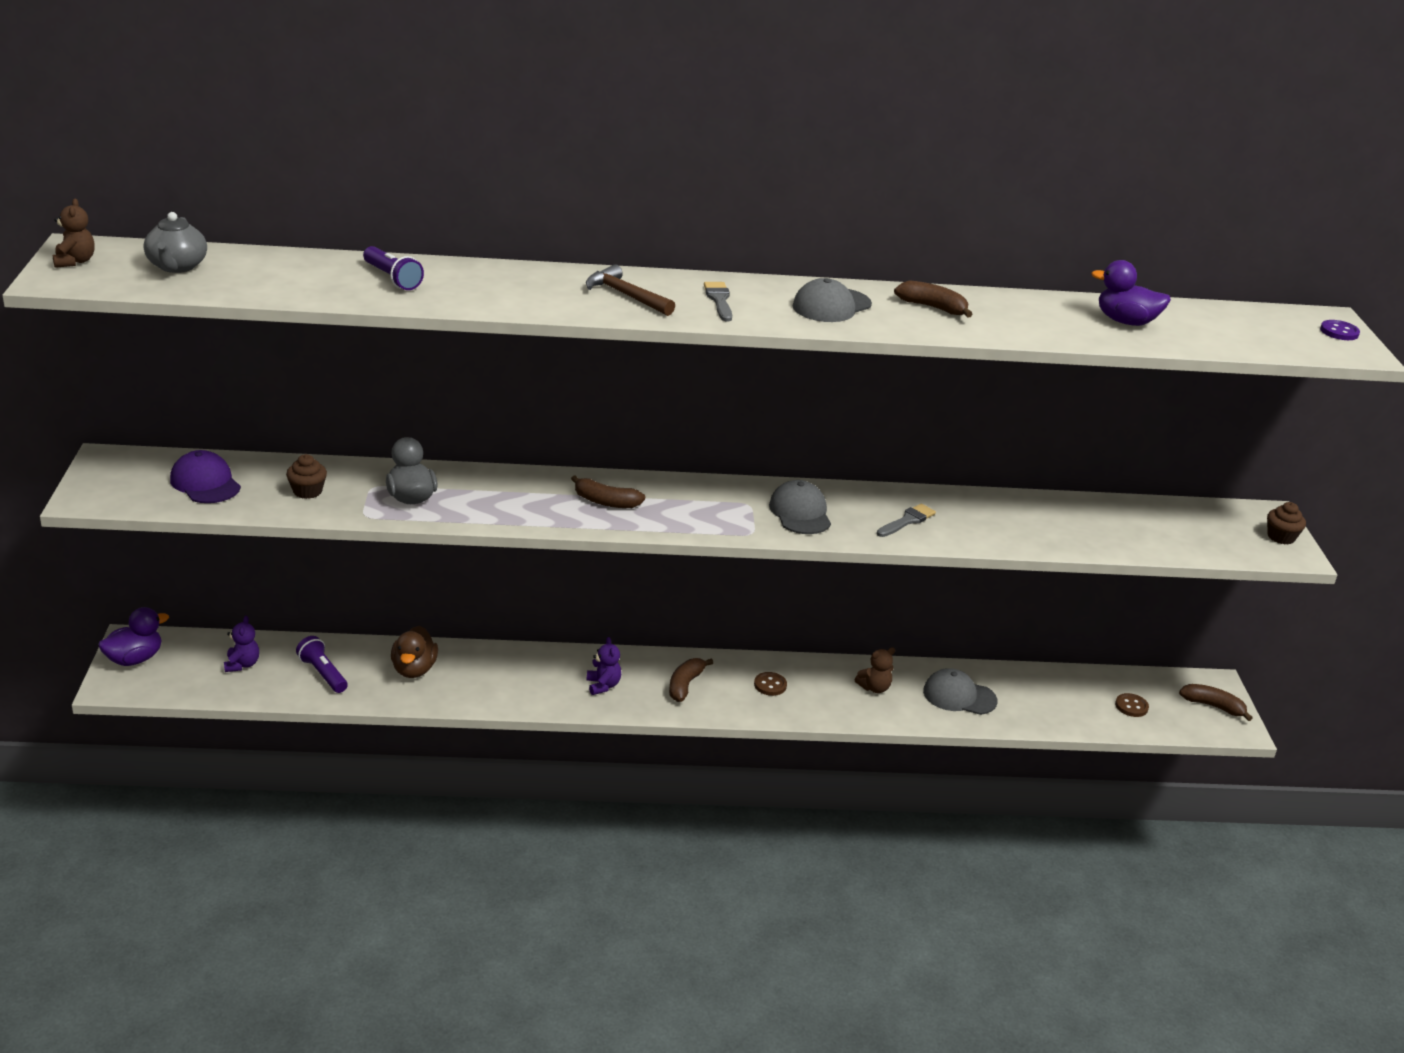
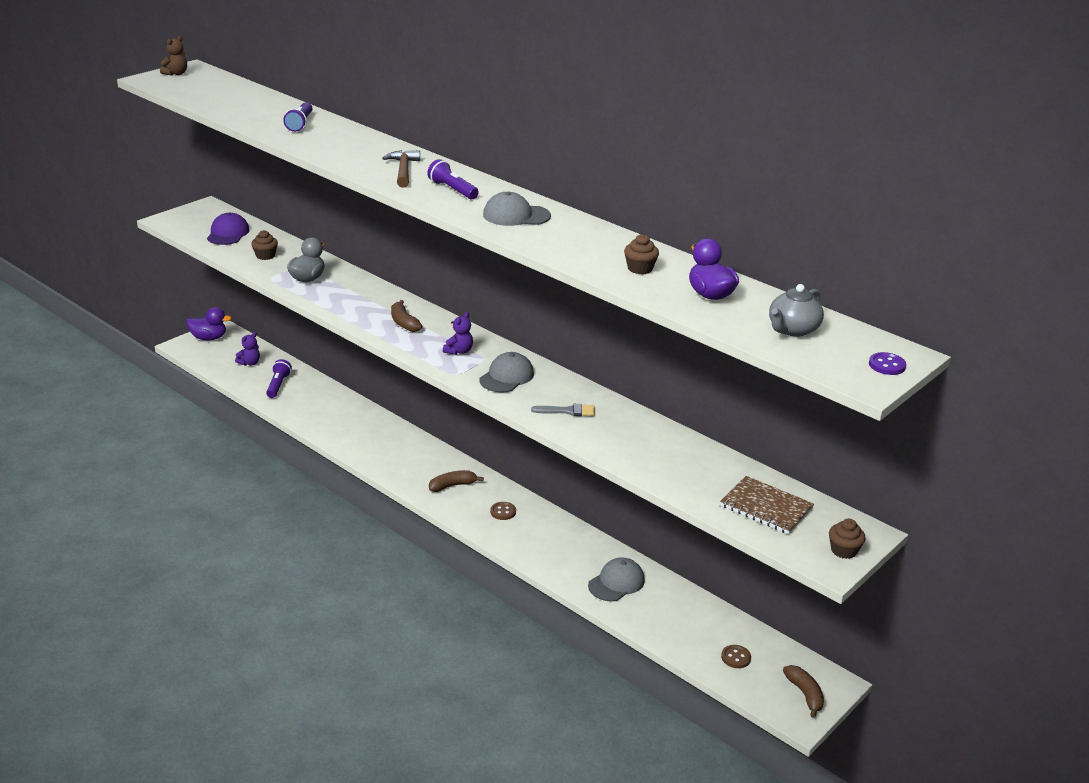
camera: 45 degrees right, 0 degrees up
grey teapot [144,212,207,273] -> grey teapot moved to [769,284,824,337]
brown duck [391,626,438,678] -> none
purple teddy bear [587,637,621,695] -> purple teddy bear moved to [443,312,473,355]
grey brush [704,282,732,322] -> purple flashlight [427,159,479,199]
brown teddy bear [855,647,895,693] -> none
brown banana [894,280,973,318] -> none
grey cap [923,668,997,715] -> grey cap turned 75 degrees clockwise [588,557,645,602]
none -> brown cupcake [624,234,659,274]
none -> brown notebook [720,476,814,534]

